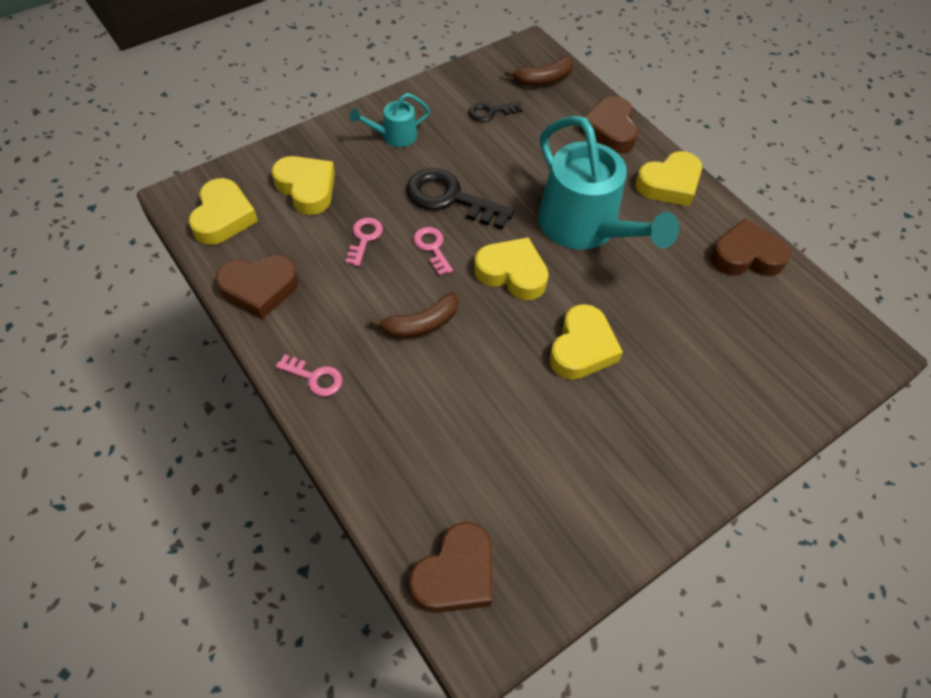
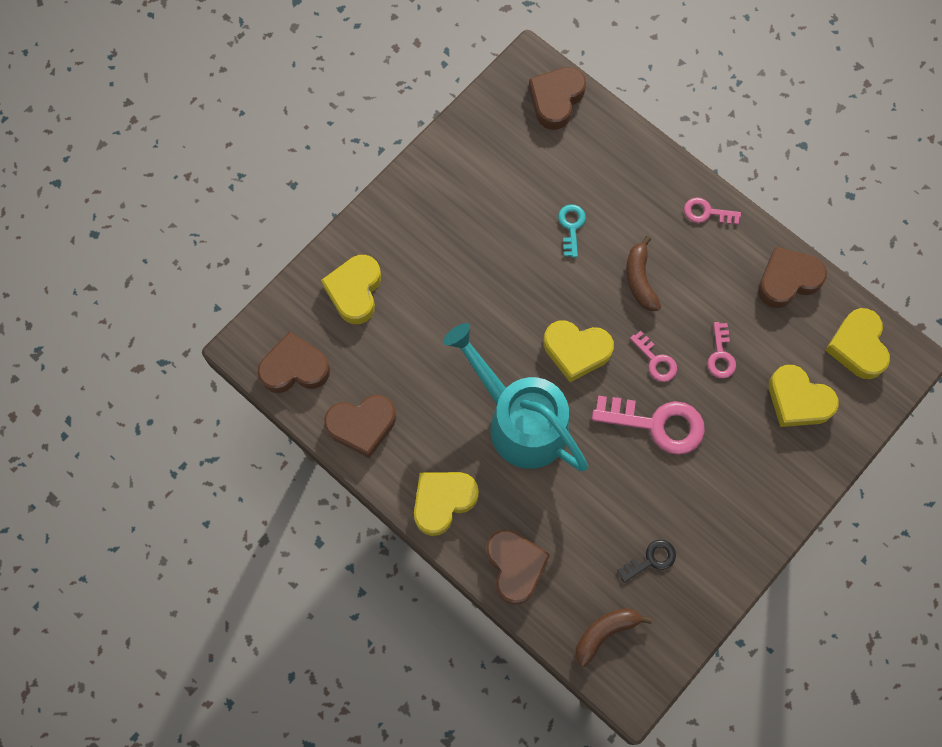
camera: 170 degrees right, 15 degrees up
turquoise watering can [350,93,430,147] -> none
brown banana [370,293,459,338] -> brown banana turned 60 degrees counterclockwise [626,236,661,311]
black key [406,168,515,230] -> pink key [592,395,705,455]
yellow heart [549,304,623,379] -> yellow heart moved to [321,255,381,324]
none -> brown heart [258,332,330,393]
none -> turquoise key [558,204,586,258]

